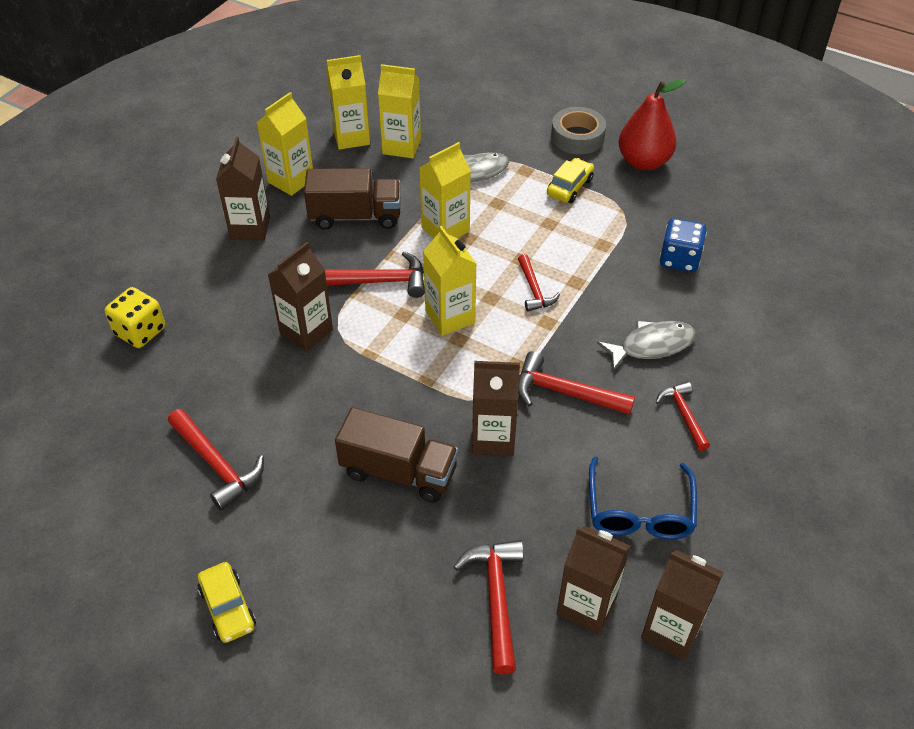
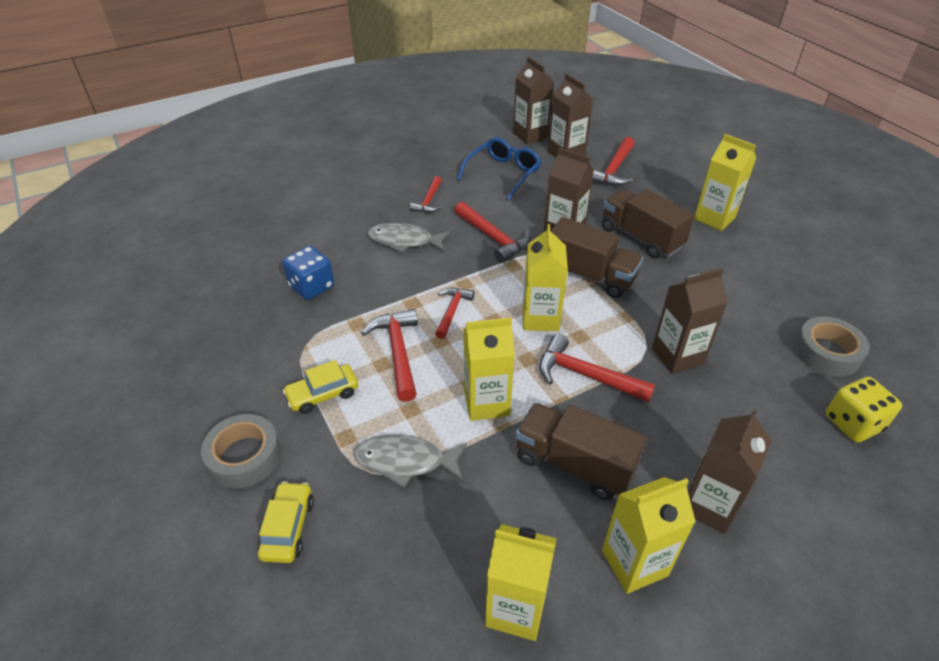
camera: 150 degrees left, 5 degrees down
red hammer [168,409,264,510] -> red hammer moved to [362,309,418,402]
yellow car [198,562,256,643] -> yellow car moved to [258,481,314,563]
yellow carton [378,64,421,158] -> yellow carton moved to [694,134,756,231]
red pear [618,79,686,170] -> none
none -> brown truck [551,217,643,298]
none -> grey tape [794,317,870,377]

